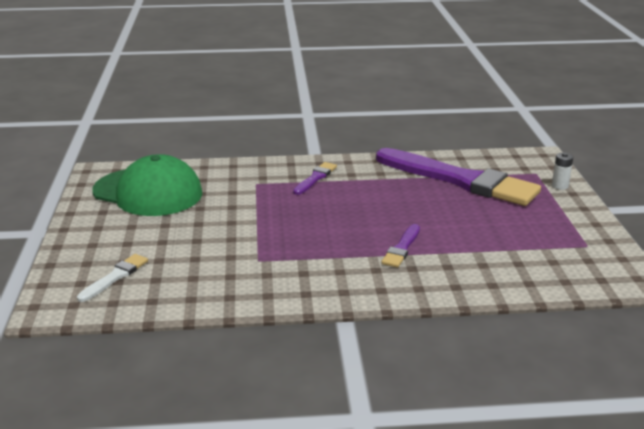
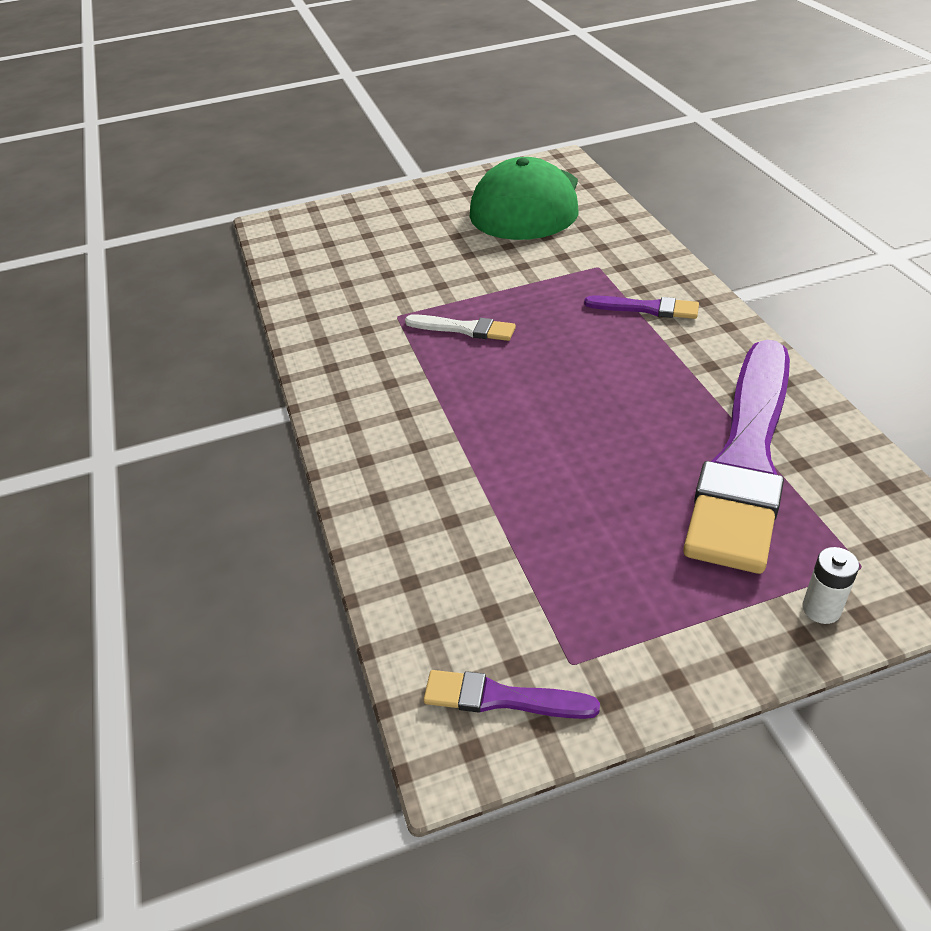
camera: 80 degrees right, 15 degrees up
white brush [77,254,148,302] -> white brush moved to [405,314,516,341]
purple brush [381,224,420,268] -> purple brush moved to [424,670,600,719]

